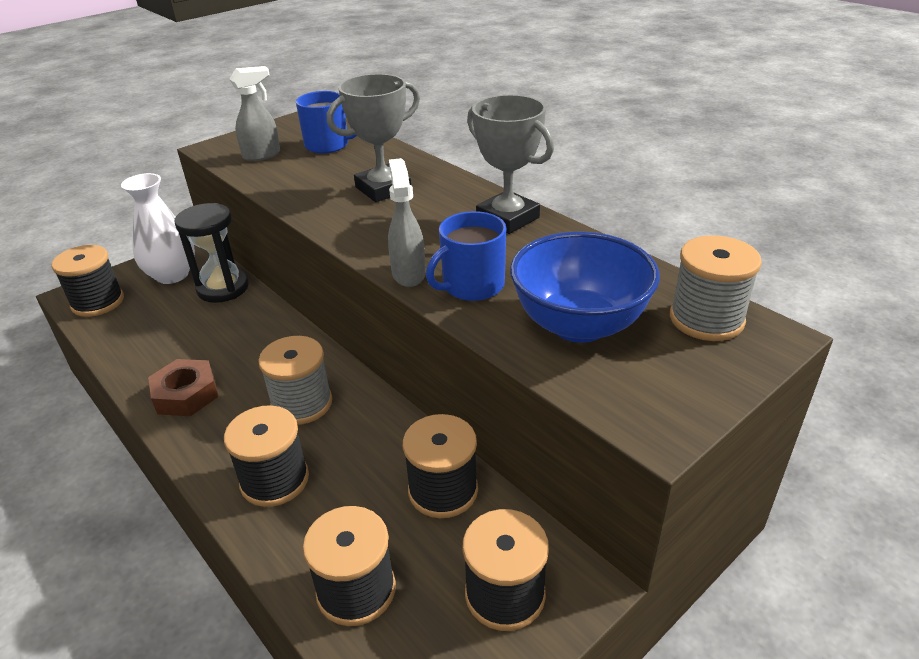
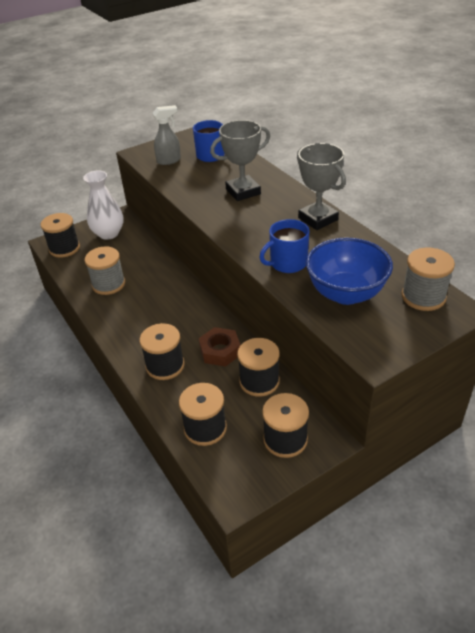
camera: 10 degrees right, 5 degrees up
brown nut [148,359,219,416] -> brown nut moved to [199,327,240,367]
black hourglass [175,203,249,303] -> none
grey spool [258,336,332,425] -> grey spool moved to [85,247,125,295]
grey spray bottle [388,158,426,287] -> none

